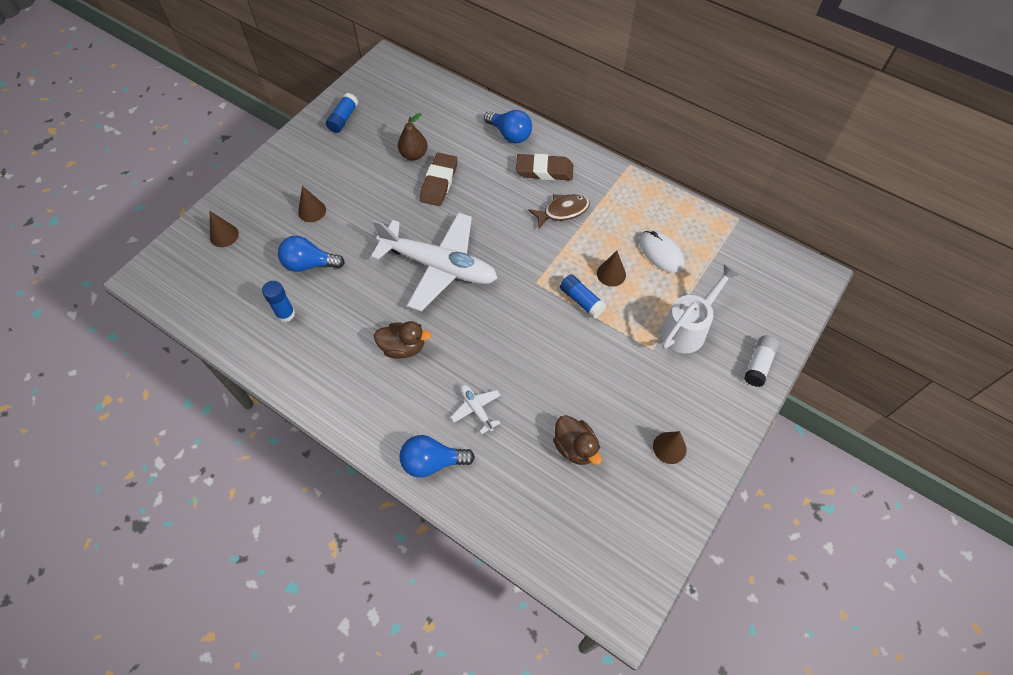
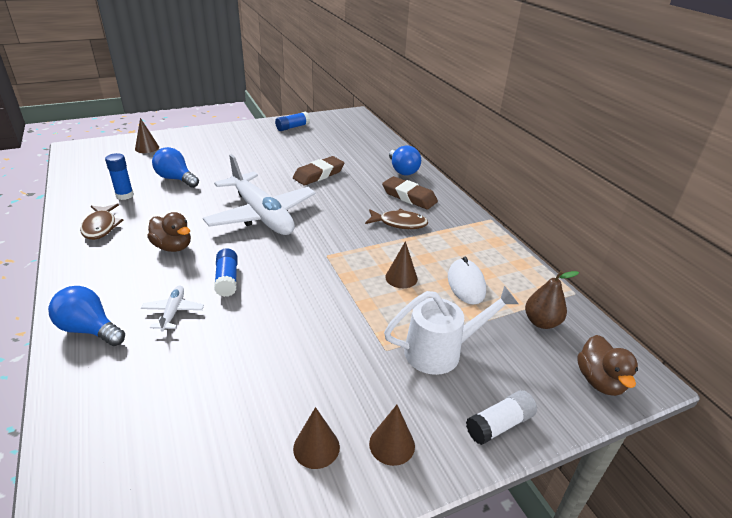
camera: 30 degrees right, 25 degrees down
brown cone [298,186,326,222] -> brown cone moved to [369,405,415,466]
brown pear [398,113,428,160] -> brown pear moved to [525,271,579,329]
brown duck [553,415,602,465] -> brown duck moved to [577,335,638,396]
blue glue stick [560,274,607,319] -> blue glue stick moved to [214,248,238,297]
none -> brown fish [80,203,124,240]

